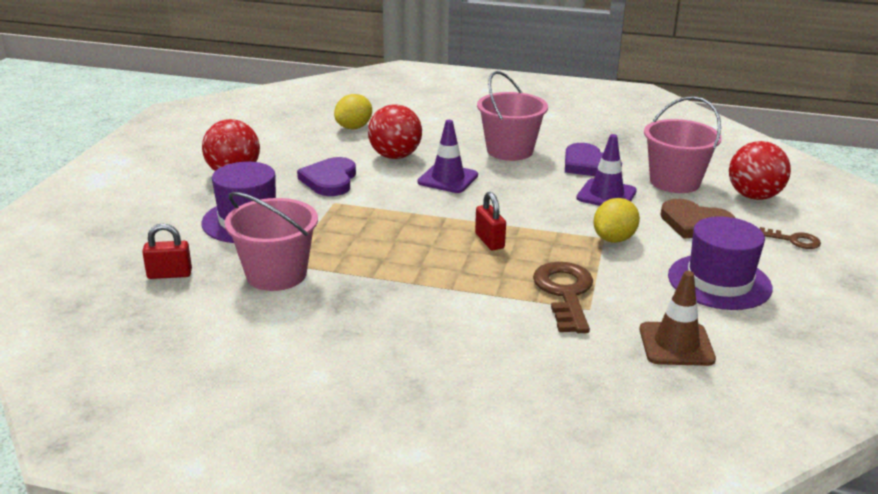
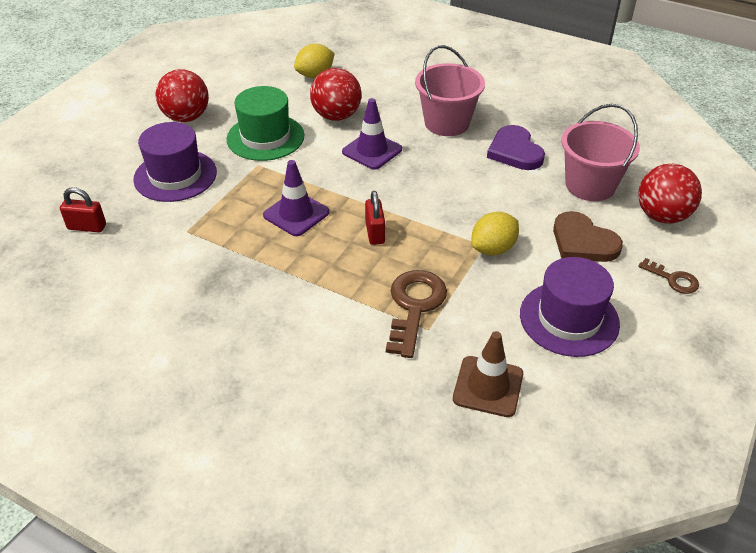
camera: 15 degrees right, 15 degrees up
pink bucket [225,192,318,291] -> none
purple heart [297,157,356,196] -> green hat [226,86,304,161]
purple traffic cone [576,134,637,206] -> purple traffic cone moved to [263,160,329,236]

